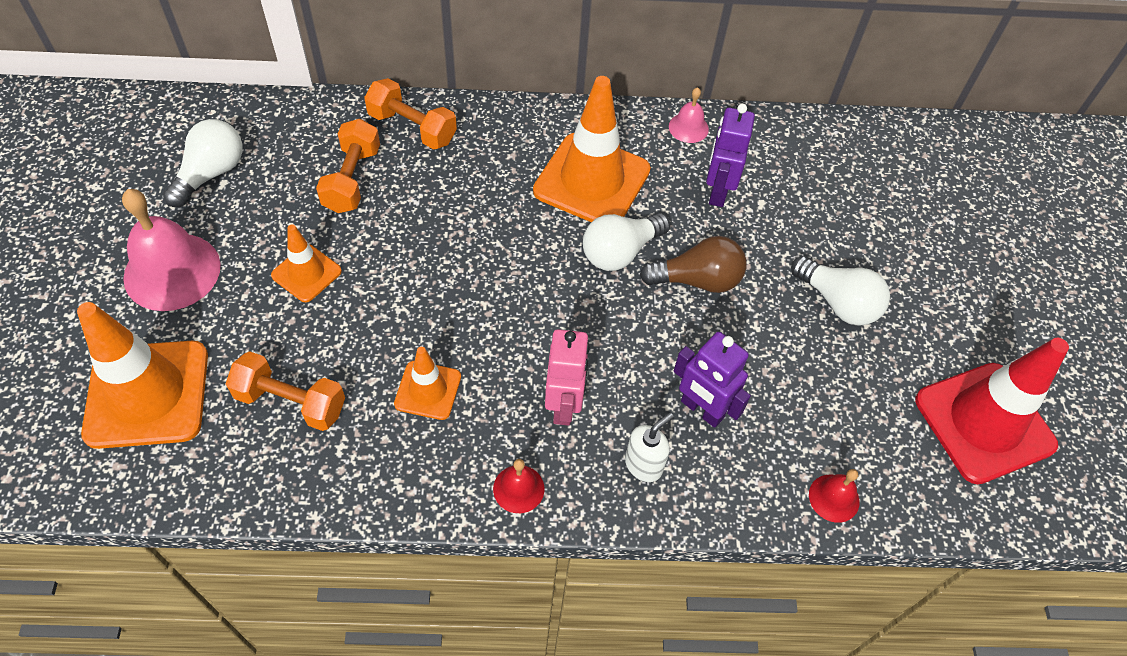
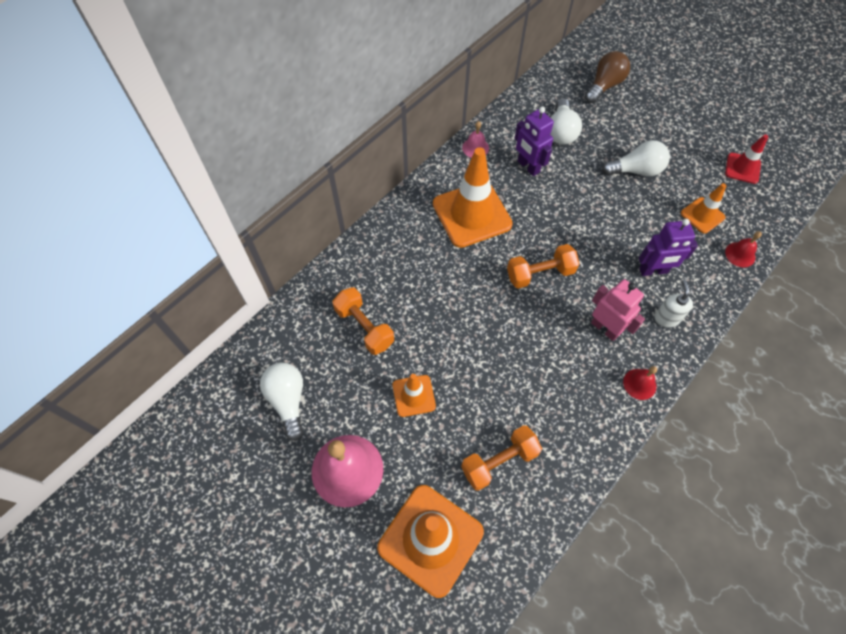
camera: 45 degrees left, 5 degrees up
orange dumbbell [364,78,457,149] -> orange dumbbell moved to [507,244,579,289]
orange traffic cone [394,347,461,420] -> orange traffic cone moved to [681,183,726,234]
white light bulb [583,213,670,271] -> white light bulb moved to [550,98,582,144]
brown light bulb [640,236,746,293] -> brown light bulb moved to [585,51,630,103]
red traffic cone [915,338,1069,484] -> red traffic cone [725,134,768,184], size x0.52

